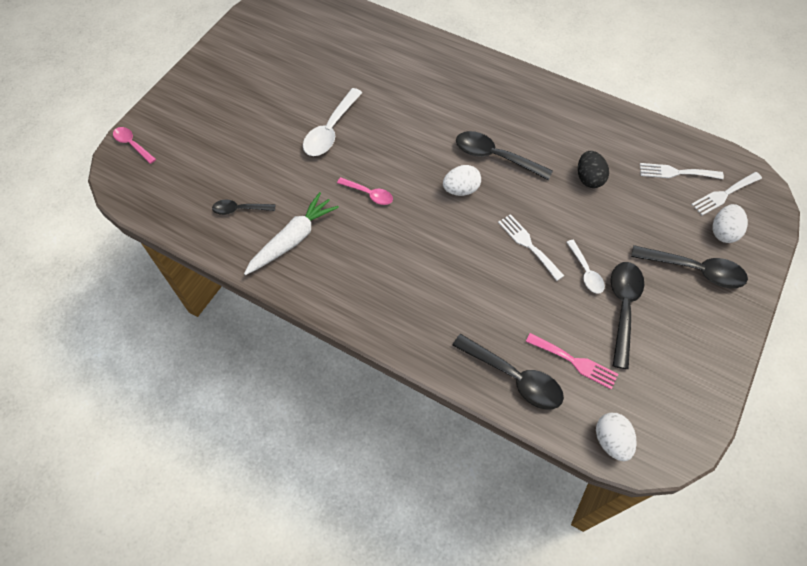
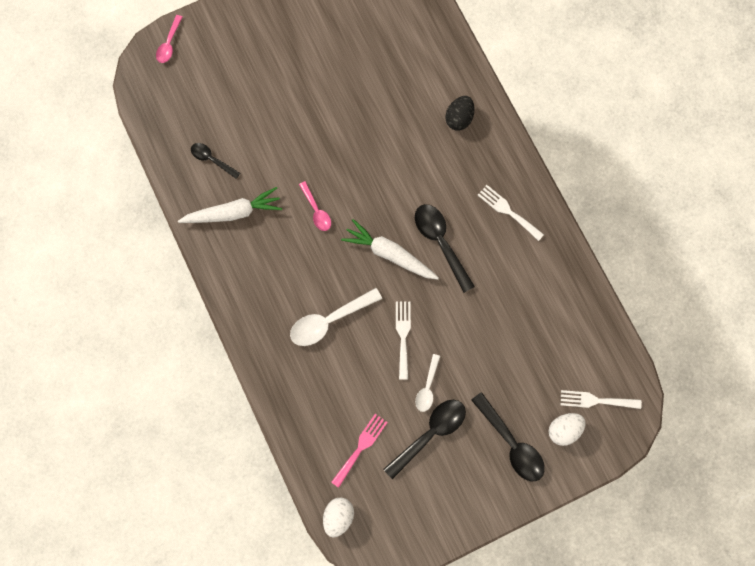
camera: 35 degrees right, 15 degrees up
pink spoon [113,127,156,164] -> pink spoon turned 150 degrees counterclockwise [156,15,183,63]
white spoon [303,88,362,156] -> white spoon moved to [290,288,382,346]
white egg [443,165,481,196] -> white carrot [341,219,439,280]
black spoon [452,334,564,410] -> none
pink fork [526,333,618,389] -> pink fork turned 120 degrees counterclockwise [331,414,388,488]
black egg [578,151,609,188] -> black egg moved to [445,96,475,131]
white fork [640,163,724,179] -> white fork moved to [478,185,544,241]

